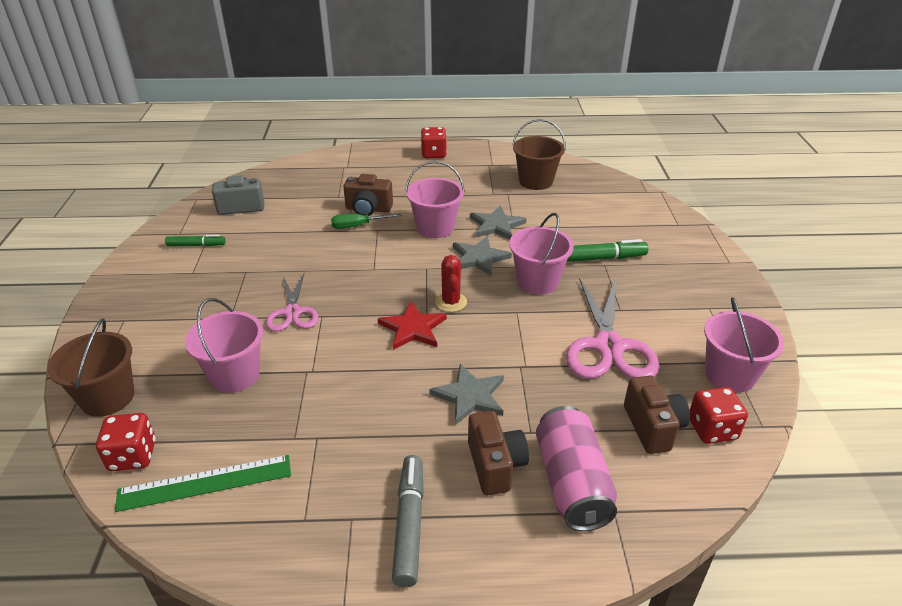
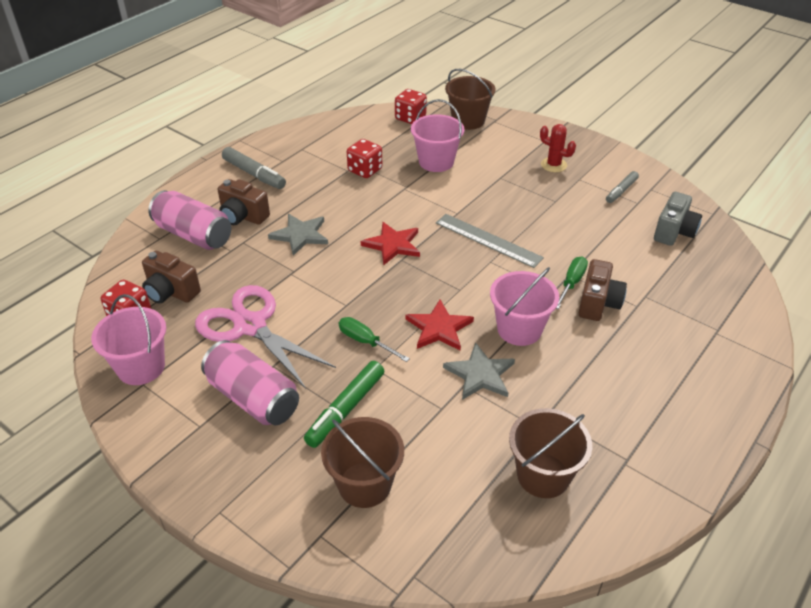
camera: 130 degrees right, 5 degrees up
green ruler [115,455,291,512] -> none
green marker [165,235,225,246] -> grey marker [606,171,639,203]
pink scissors [266,274,318,332] -> none
brown camera [343,174,393,216] -> brown camera turned 150 degrees clockwise [579,259,627,321]
red dice [421,127,447,158] -> red dice moved to [347,139,383,178]
red cactus [435,255,467,312] -> red cactus moved to [540,124,576,172]
grey star [453,236,512,276] -> red star [406,299,474,350]
pink bucket [509,213,574,295] -> green screwdriver [339,317,410,362]
none -> pink can [201,340,299,426]
none -> brown bucket [321,417,404,508]
none -> grey ruler [436,214,544,268]

